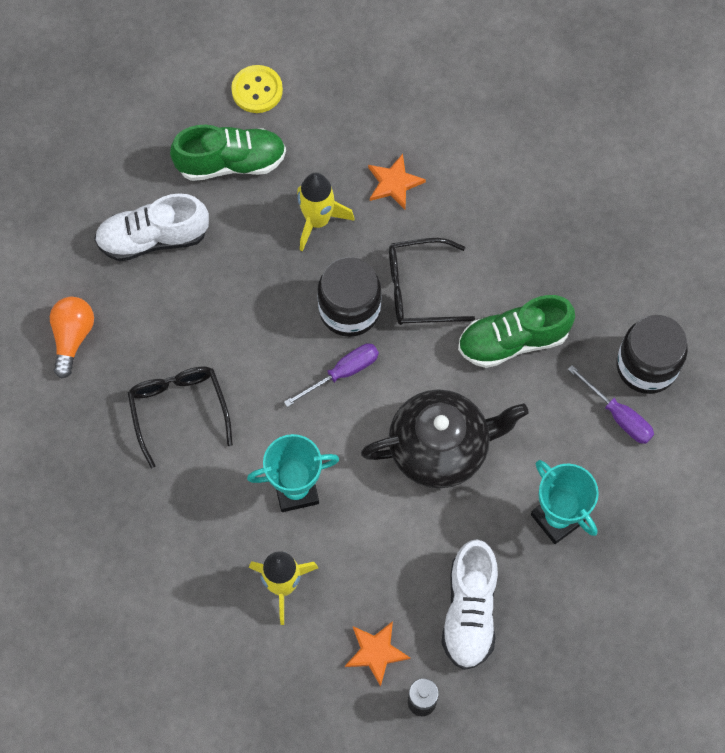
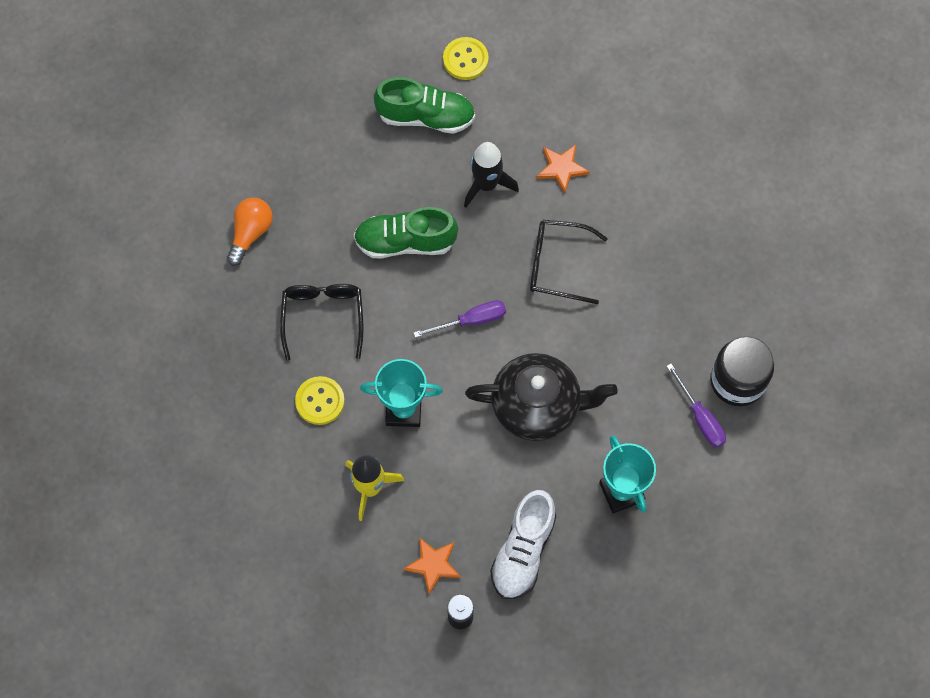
camera: 15 degrees right, 0 degrees up
white shoe [94,193,209,261] -> none
yellow rocket [297,173,355,251] -> black rocket [464,142,519,208]
black jar [317,257,382,337] -> none
green shoe [458,295,575,368] -> green shoe moved to [354,207,458,258]
none -> yellow button [295,376,345,425]

